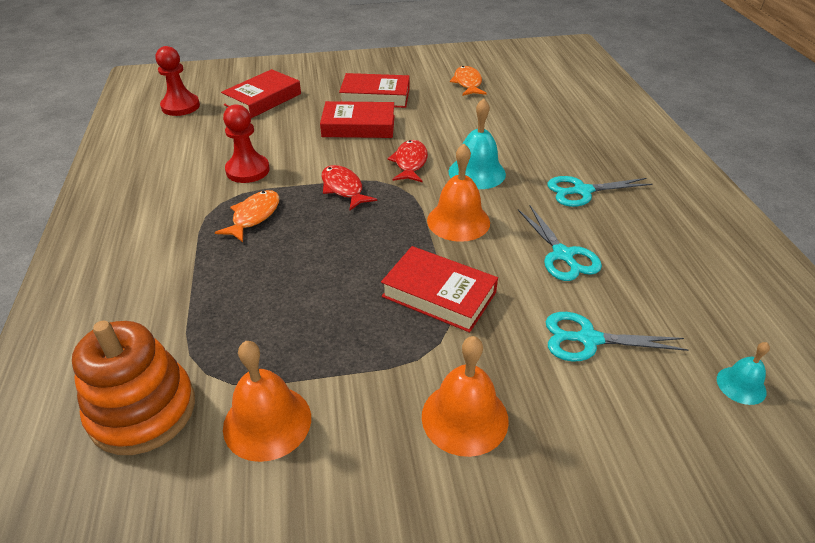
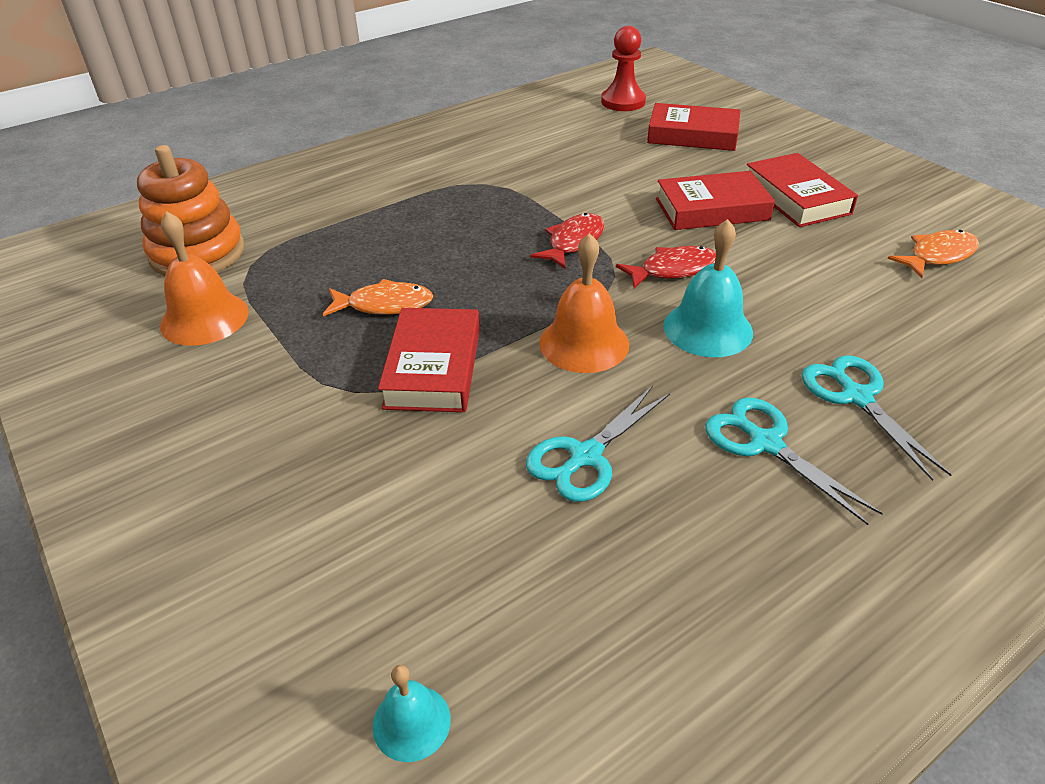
camera: 65 degrees right, 0 degrees up
orange fish [215,190,280,242] -> orange fish moved to [323,279,433,316]
red pawn [223,104,270,183] -> none
red book [320,101,395,138] -> red book turned 75 degrees counterclockwise [656,171,775,230]
orange bell [422,336,509,457] -> none
turquoise scissors [545,312,688,362] -> turquoise scissors moved to [802,356,952,481]

